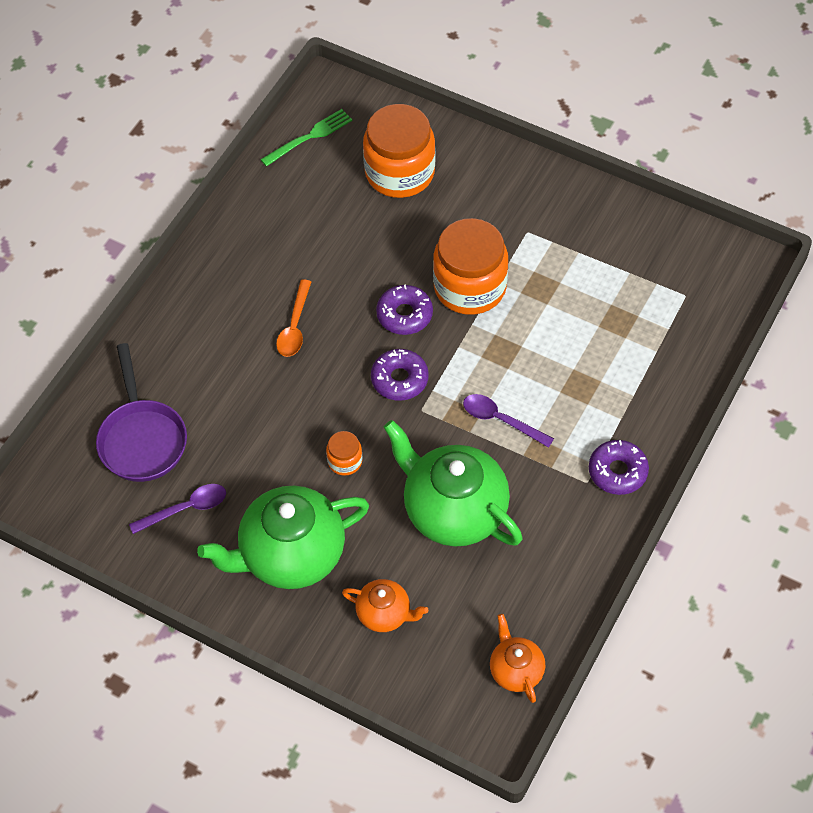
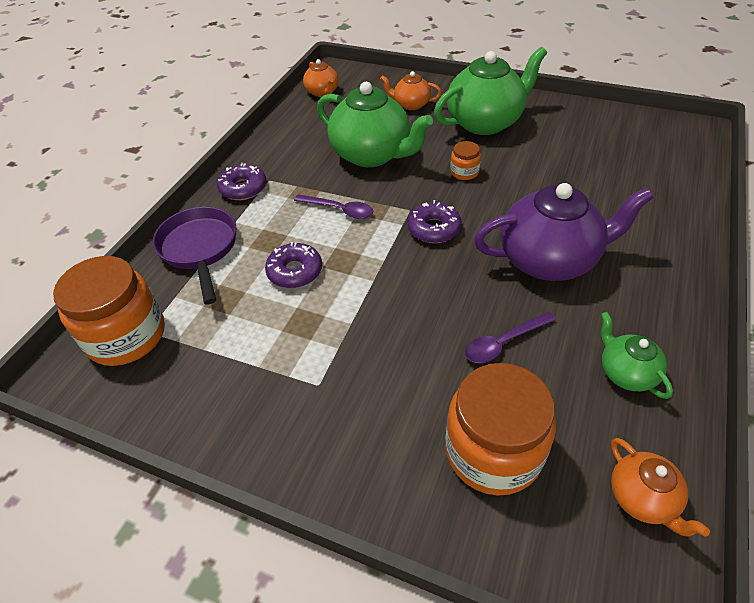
camera: 175 degrees right, 10 degrees down
purple pan [96,343,187,482] -> purple pan moved to [153,207,237,305]
purple spoon [129,484,226,534] -> purple spoon moved to [465,312,556,363]
green fork [260,109,352,166] -> orange teapot [611,438,710,537]
orange spoon [276,279,311,357] -> purple teapot [474,183,654,281]
purple donut [376,285,433,335] -> purple donut moved to [265,242,322,288]
orange jar [433,218,508,315] -> orange jar moved to [53,256,165,366]
none -> green teapot [600,312,673,399]

